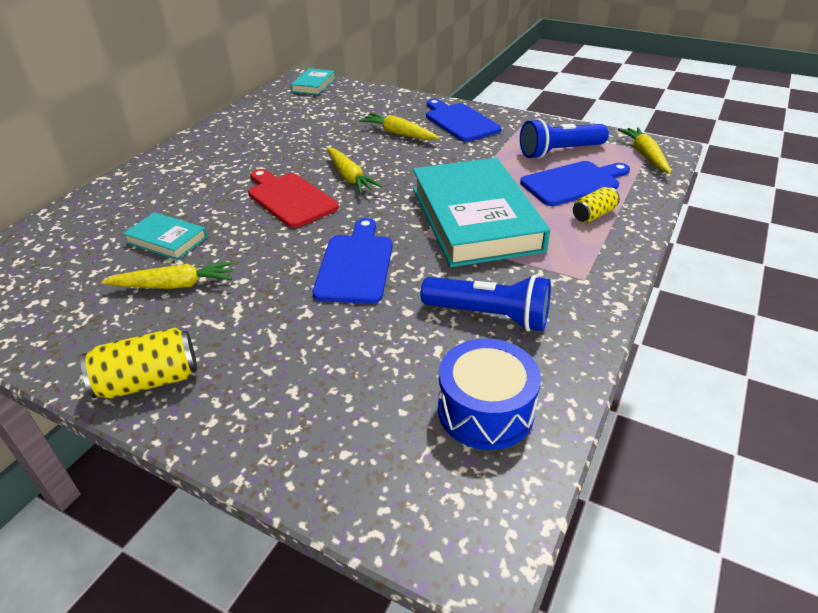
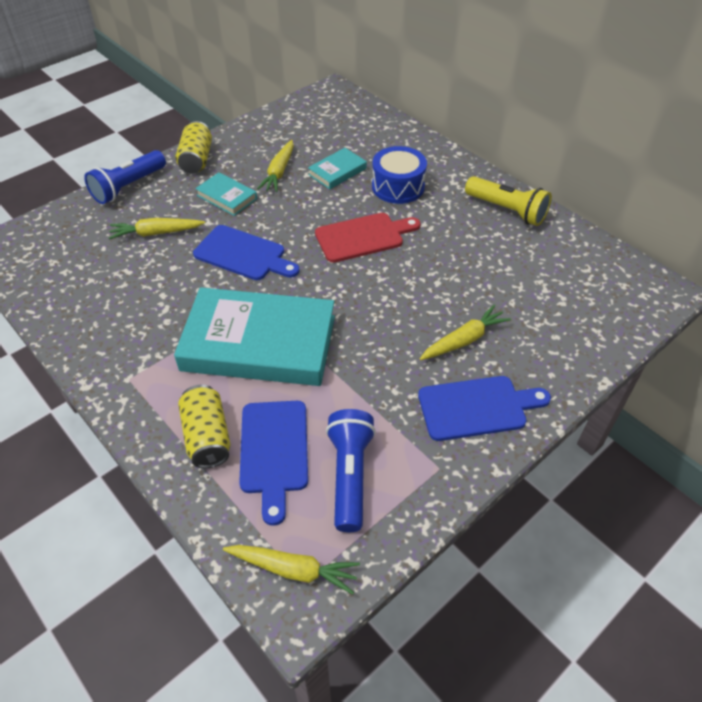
camera: 110 degrees right, 10 degrees up
turquoise book [290,68,336,95] -> turquoise book moved to [195,172,257,216]
yellow carrot [327,148,382,193] -> yellow carrot moved to [109,218,205,240]
blue flashlight [421,275,551,331] -> blue flashlight moved to [84,150,166,204]
blue drum [438,338,541,450] -> blue drum moved to [372,146,427,204]
yellow can [573,187,620,223] -> yellow can [178,385,231,468], size x1.54
none -> yellow flashlight [465,176,552,226]

